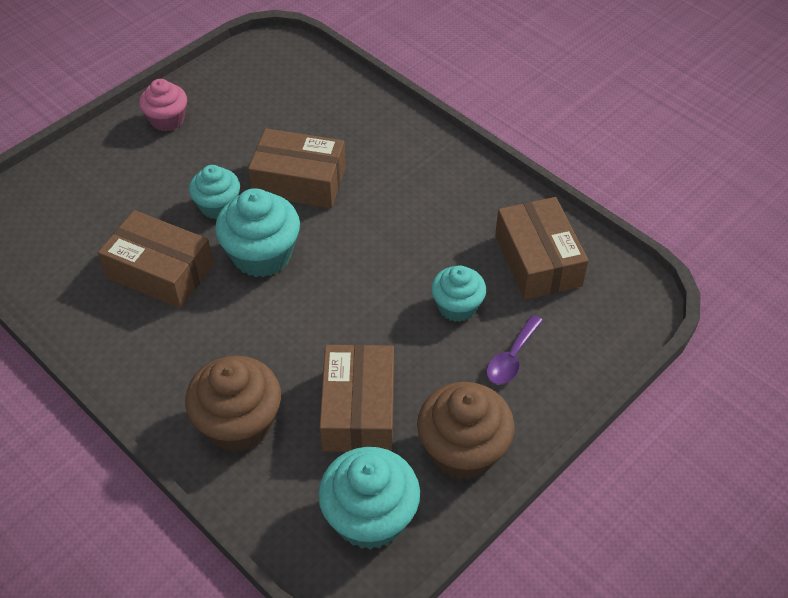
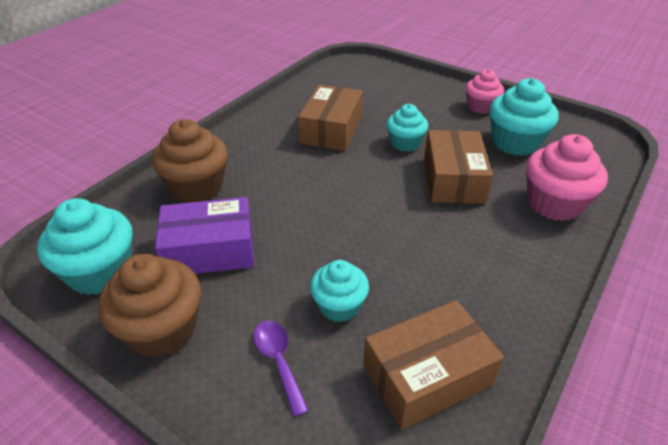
camera: 80 degrees right, 10 degrees down
turquoise cupcake [215,188,300,277] -> turquoise cupcake moved to [490,78,559,156]
brown box [319,344,394,452] -> purple box [155,197,254,274]
purple spoon [486,315,543,385] -> purple spoon turned 45 degrees clockwise [254,321,309,417]
none -> pink cupcake [526,134,608,221]

